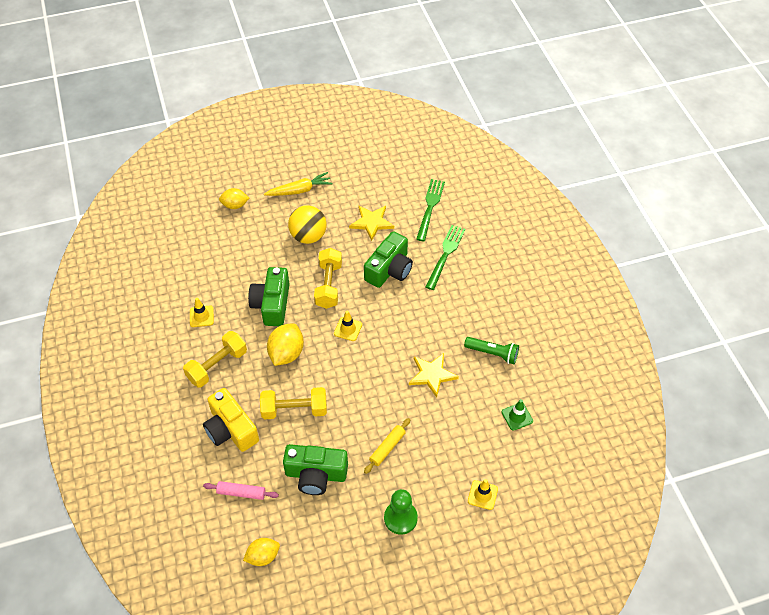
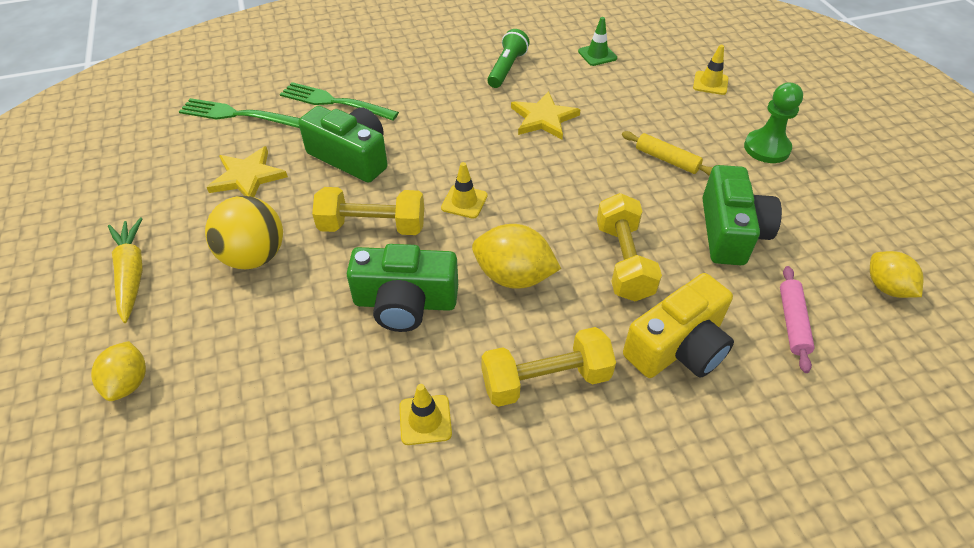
camera: 90 degrees left, 5 degrees down
yellow dumbbell [183,331,247,387] -> yellow dumbbell turned 60 degrees counterclockwise [481,327,616,407]

